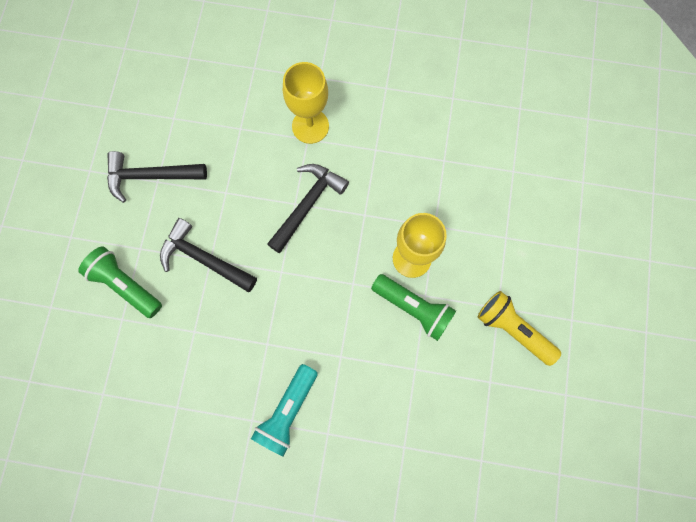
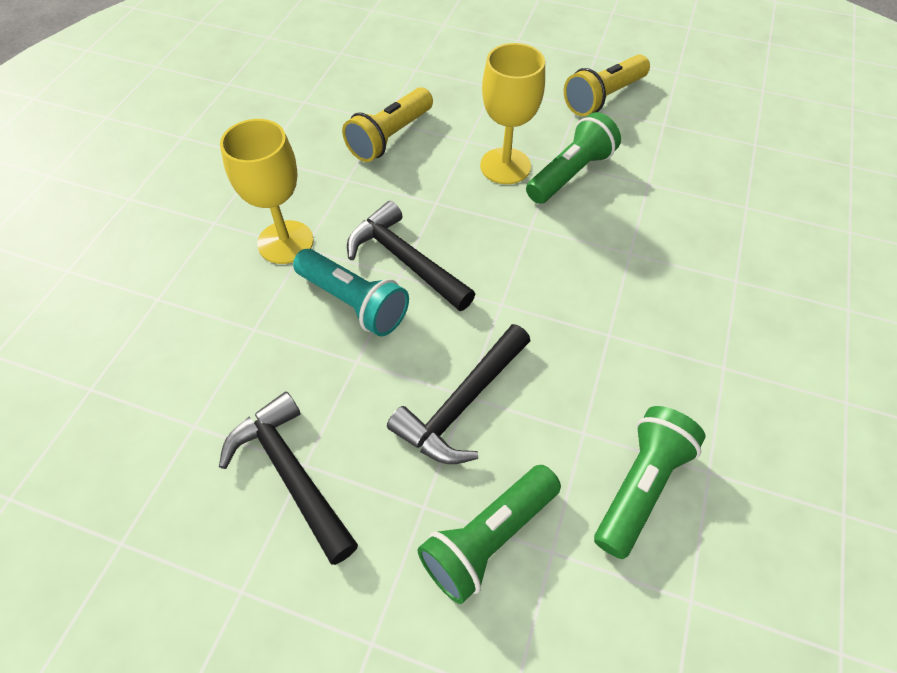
camera: 80 degrees left, 20 degrees down
black hammer [107,151,207,203] -> black hammer turned 135 degrees clockwise [219,391,358,565]
turquoise flashlight [251,364,318,456] -> turquoise flashlight moved to [293,249,409,337]
none -> yellow flashlight [342,87,433,162]
none -> green flashlight [594,406,706,559]

